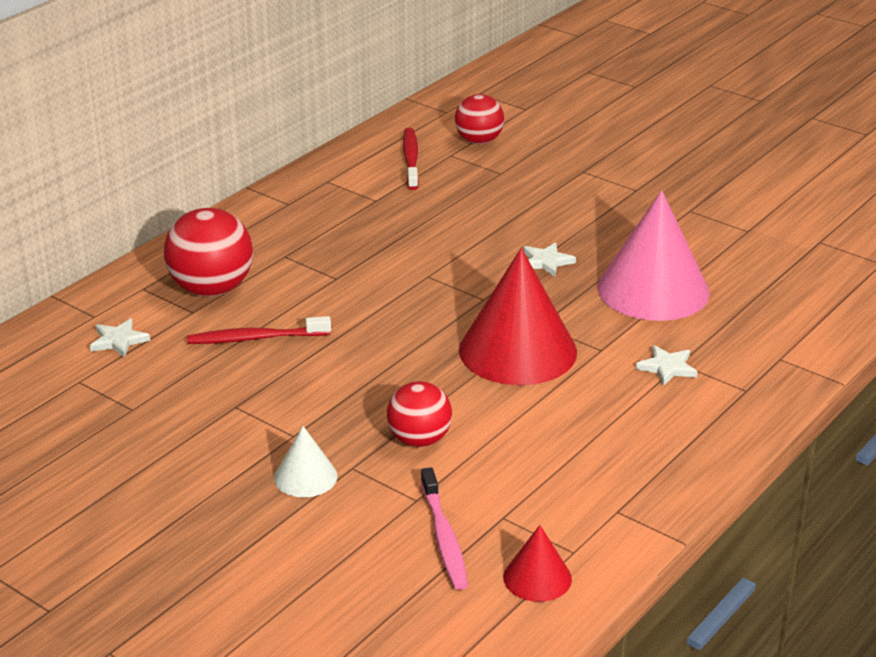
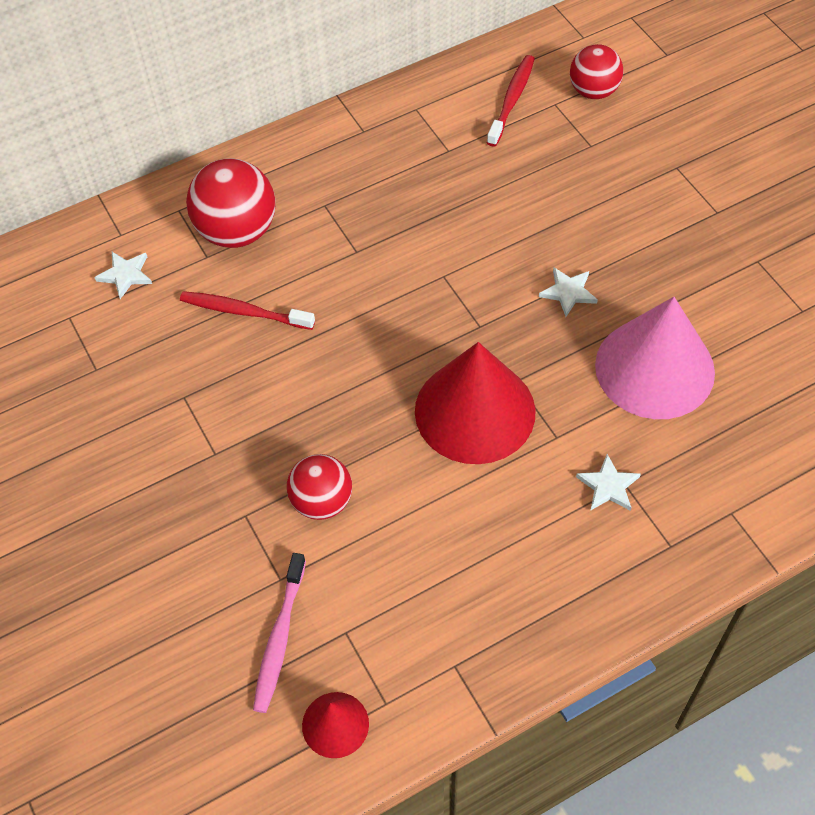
camera: 25 degrees right, 25 degrees up
white cone [274,426,338,497] -> none

